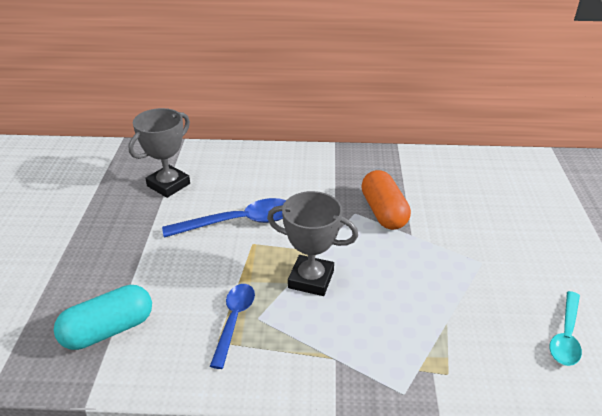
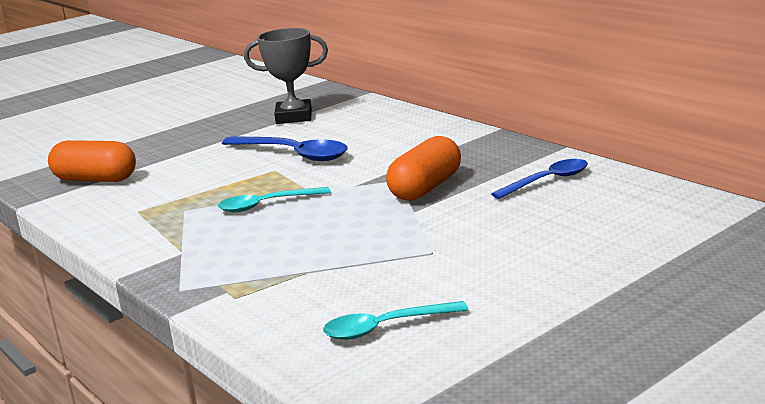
camera: 50 degrees right, 15 degrees down
turquoise capsule [54,285,152,350] -> orange capsule [48,140,136,182]
blue spoon [210,284,255,369] -> blue spoon moved to [491,159,588,199]
grey trophy [267,191,358,296] -> turquoise spoon [218,187,331,212]

